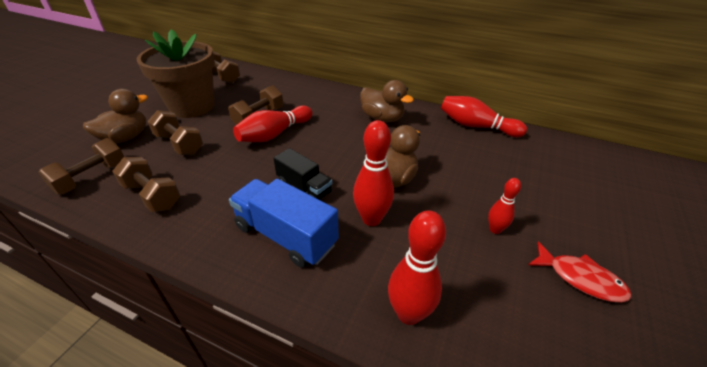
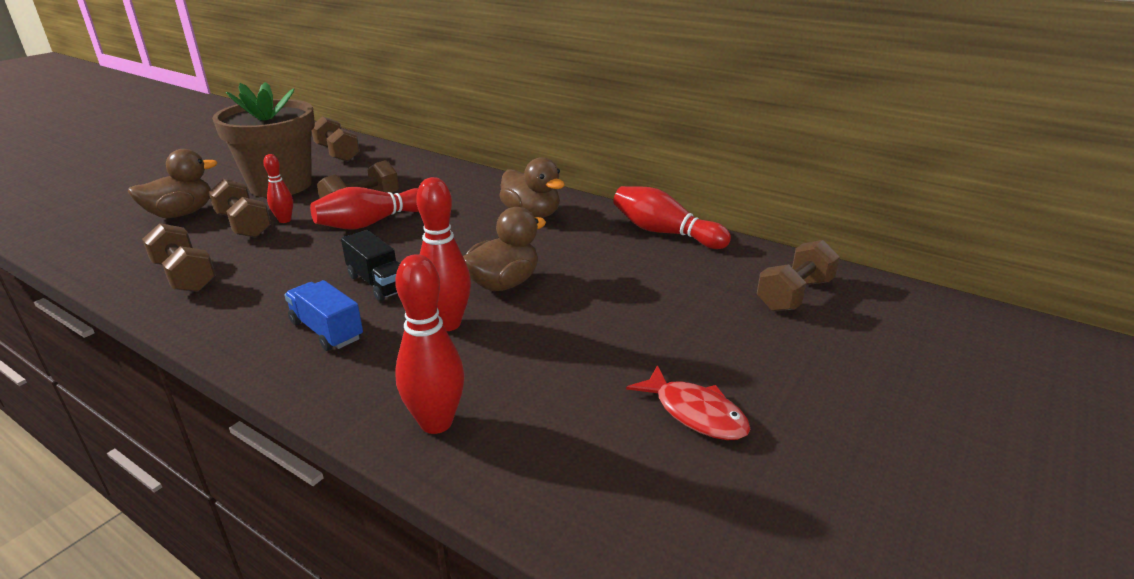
camera: 10 degrees right, 10 degrees down
brown dumbbell [38,138,124,194] -> brown dumbbell moved to [757,240,840,312]
blue truck [229,179,339,268] -> blue truck [284,280,363,351], size x0.64
red bowling pin [488,178,521,234] -> red bowling pin moved to [263,154,293,223]

